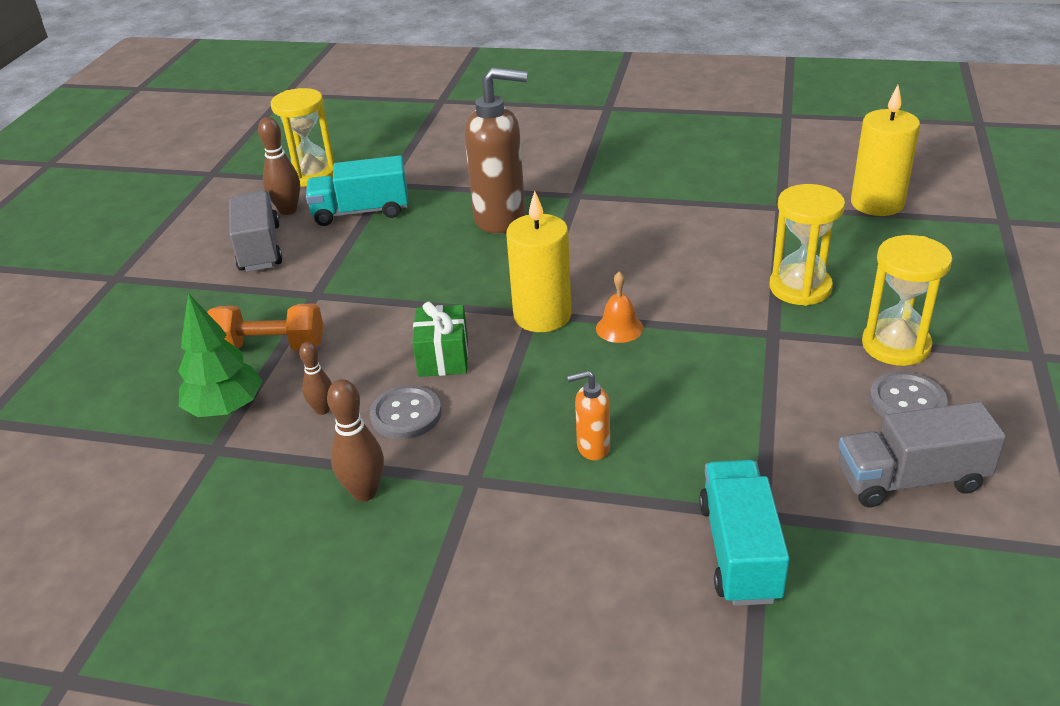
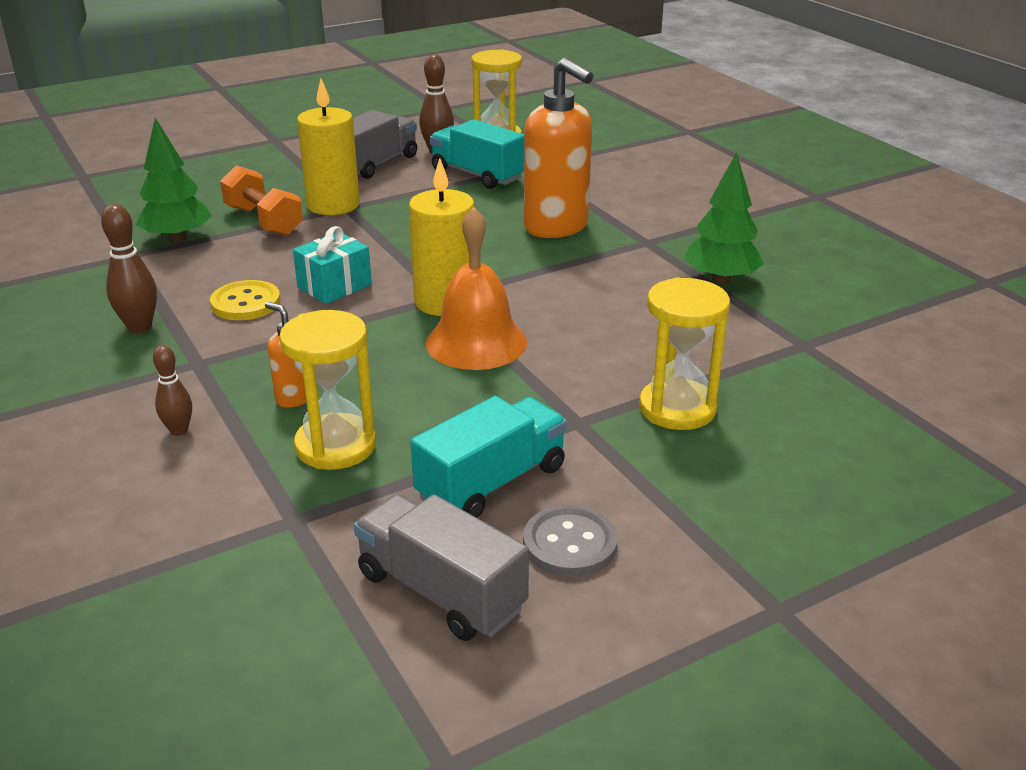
camera: 45 degrees right, 5 degrees down
brown bowling pin [299,342,332,415] -> brown bowling pin moved to [153,345,192,436]
grey button [369,385,442,439] -> yellow button [210,280,281,320]
green gift [412,302,468,377] -> turquoise gift [293,226,372,304]
brown soap dispenser [465,67,528,234] -> orange soap dispenser [524,58,594,238]
orange bell [596,272,643,343] -> orange bell [426,207,527,370], size x1.93
turquoise truck [699,460,790,606] -> turquoise truck moved to [411,396,567,518]
yellow candle [851,85,920,216] -> yellow candle moved to [297,79,360,215]
yellow hourglass [862,235,952,366] -> yellow hourglass moved to [279,310,376,470]
none -> green tree [684,152,764,284]

